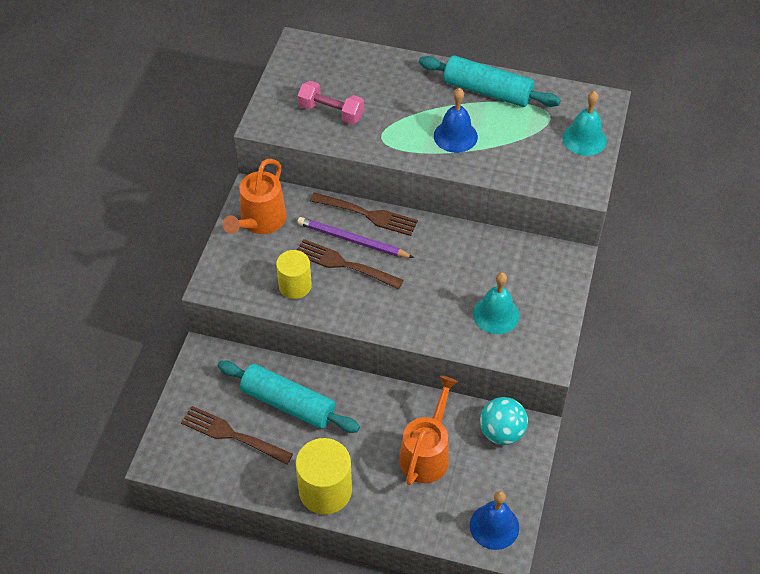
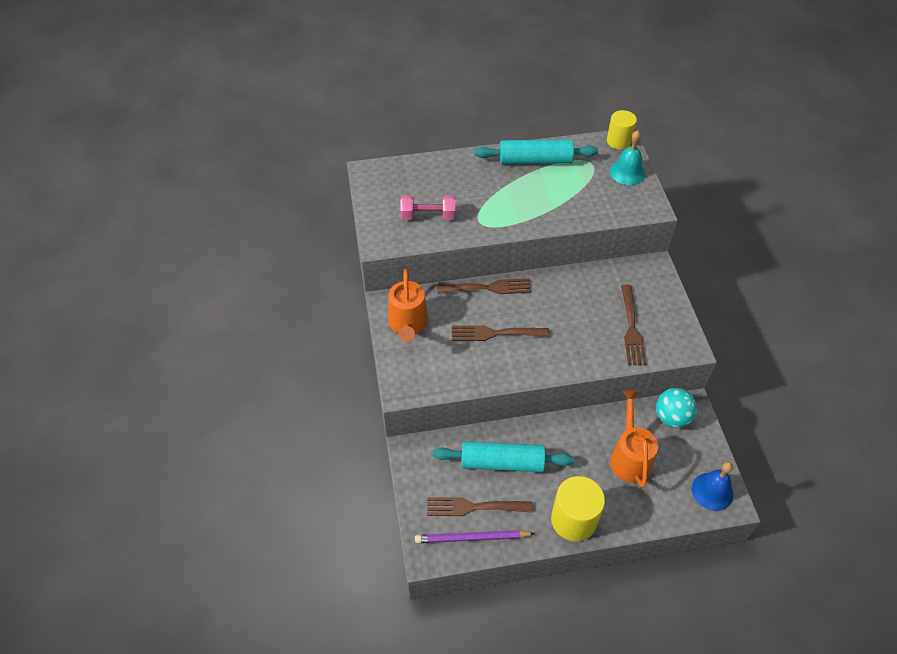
camera: 25 degrees left, 0 degrees up
yellow cylinder [276,250,312,299] -> yellow cylinder moved to [607,110,637,149]
purple pencil [297,217,414,258] -> purple pencil moved to [415,530,535,543]
blue bell [434,88,478,153] -> none
turquoise bell [473,272,520,334] -> brown fork [621,285,647,365]

